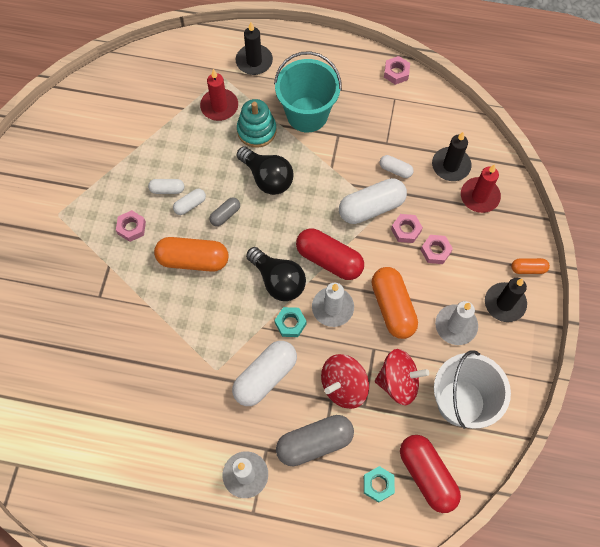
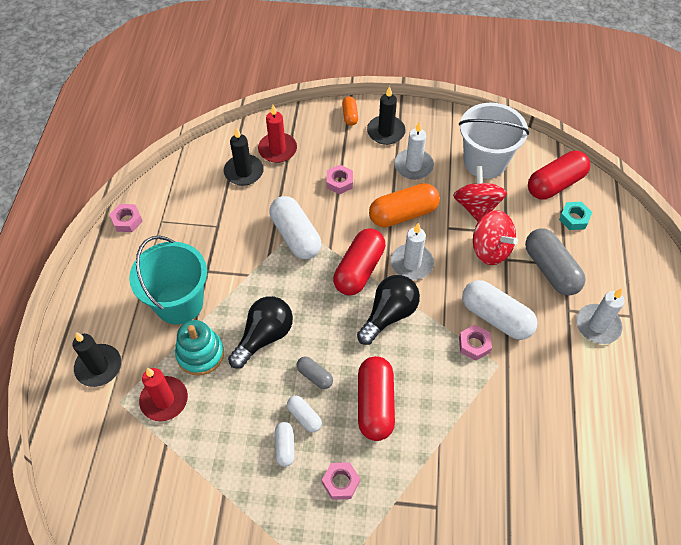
camera: 95 degrees left, 10 degrees down
orange capsule [154,237,228,272] -> red capsule [358,356,395,441]
turquoise nut [275,307,307,337] -> none
white capsule [380,155,414,178] -> none
pink nut [391,214,423,243] -> pink nut moved to [459,325,492,361]

